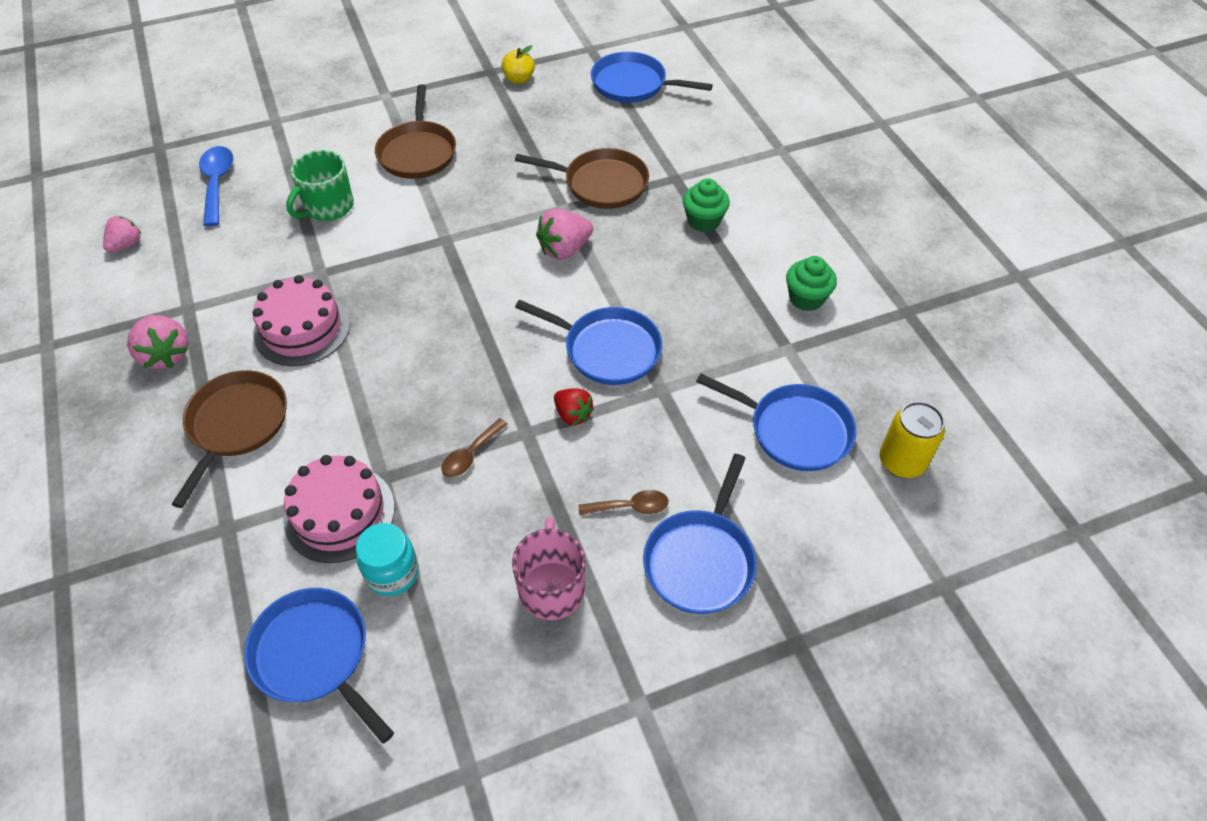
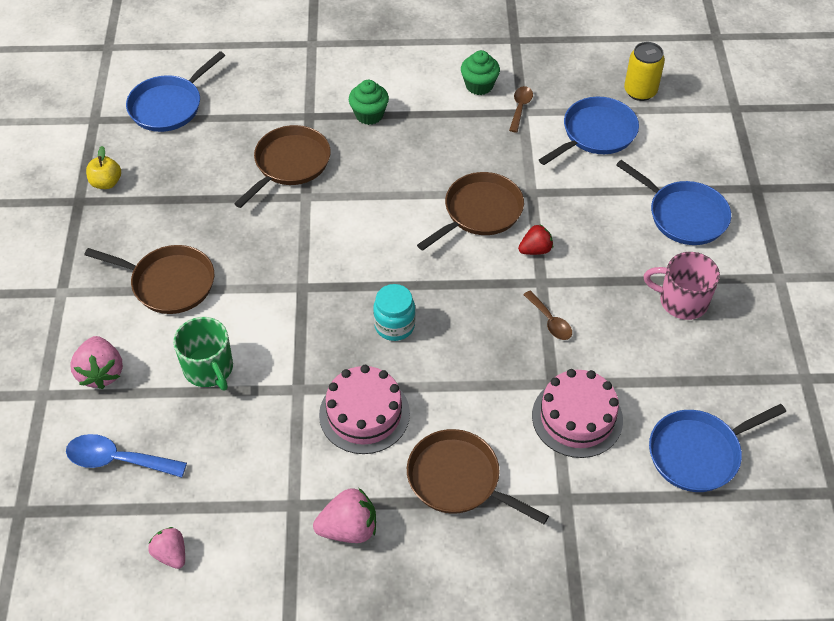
camera: 70 degrees left, 0 degrees up
turquoise jar [356,523,419,596] -> turquoise jar moved to [373,284,415,341]
blue pan [515,300,662,385] -> brown pan [417,172,524,251]
pink strawberry [536,208,593,260] -> pink strawberry moved to [70,336,123,389]
brown spoon [579,490,669,515] -> brown spoon moved to [509,86,533,132]

